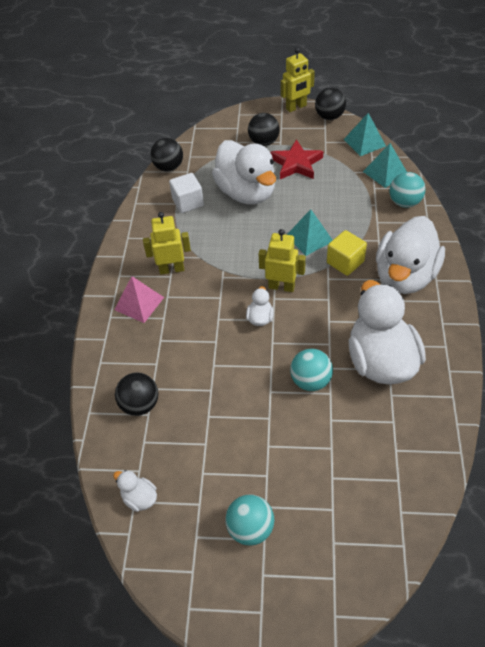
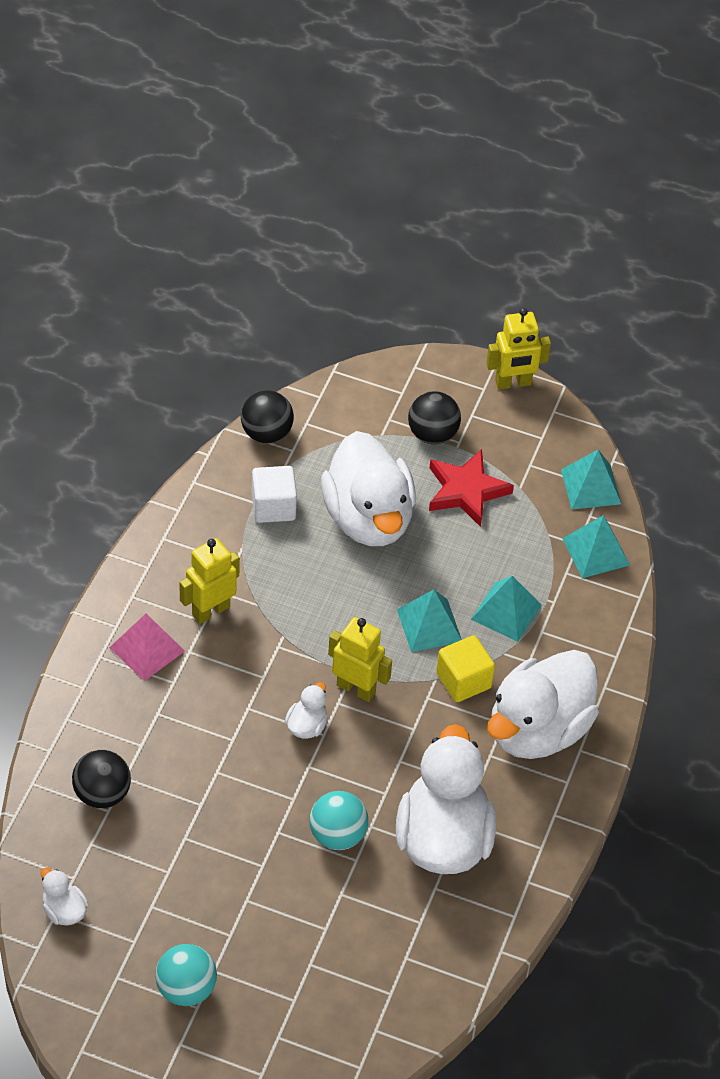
camera: 10 degrees right, 0 degrees up
yellow robot [143,212,191,275] -> yellow robot turned 45 degrees counterclockwise [180,538,240,624]
black ball [315,88,346,120] -> none
turquoise ball [390,172,425,208] -> none
none -> turquoise pyramid [471,576,542,642]

